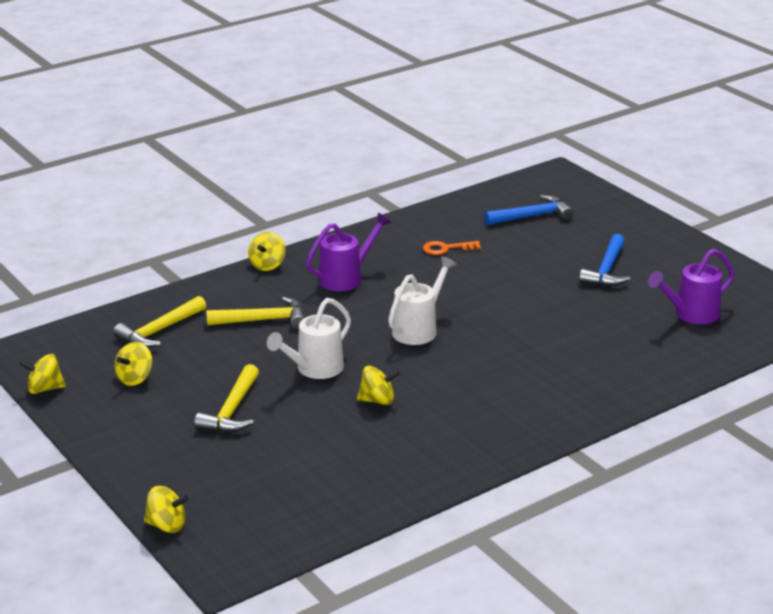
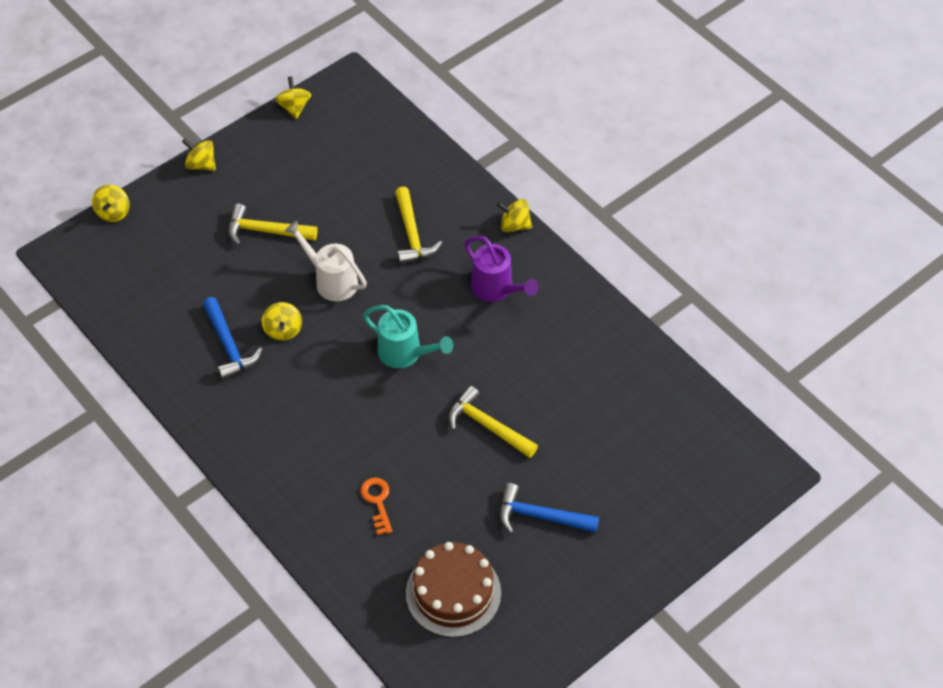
camera: 85 degrees right, 25 degrees up
yellow hammer [113,296,206,348] -> yellow hammer moved to [448,386,538,458]
yellow spinning top [114,342,153,386] -> yellow spinning top moved to [182,139,216,171]
white watering can [388,256,457,345] -> turquoise watering can [363,305,453,368]
orange key [423,241,481,255] -> orange key moved to [360,477,393,535]
blue hammer [484,195,574,225] -> blue hammer moved to [203,297,263,380]
purple watering can [648,248,735,324] -> brown cake [406,542,501,637]

